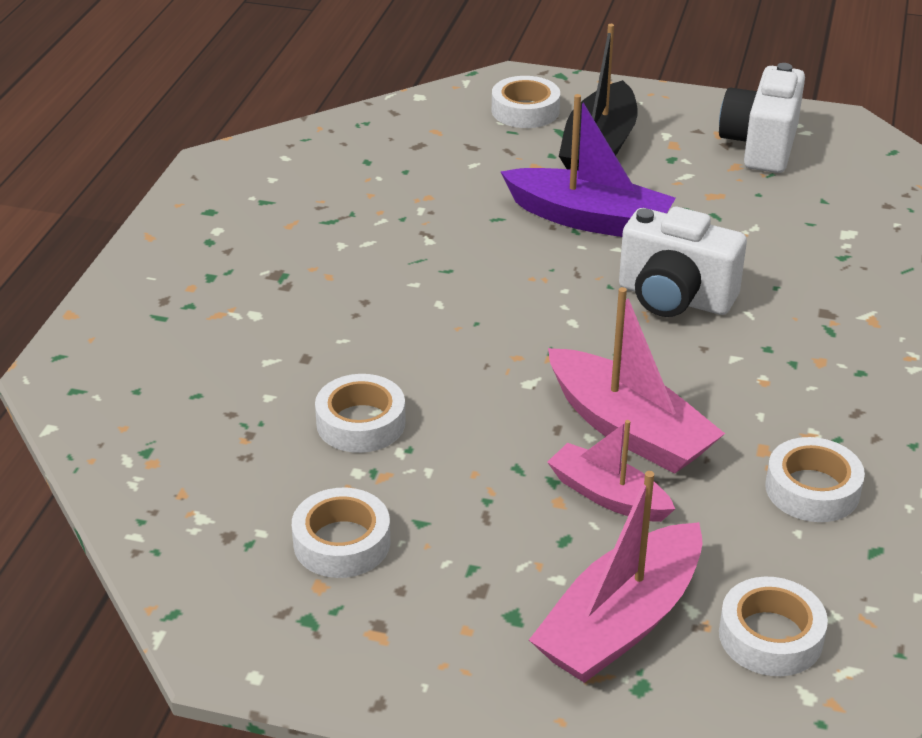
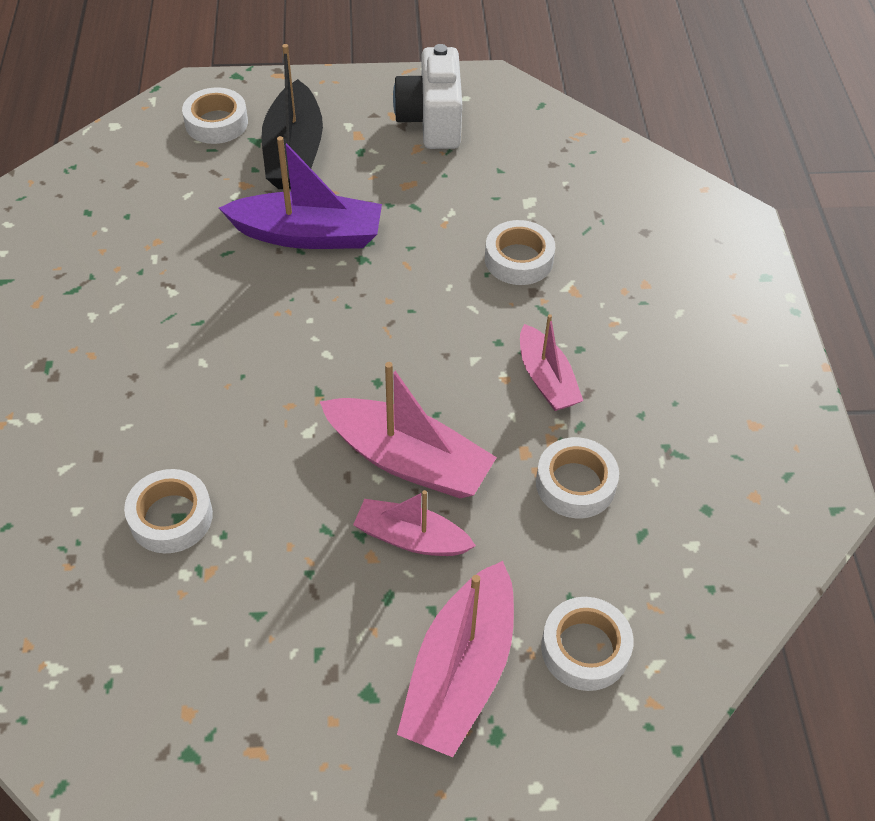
camera: 20 degrees left, 15 degrees up
white tape [292,487,390,578] -> white tape moved to [485,220,555,285]
white camera [619,207,747,317] -> none
none -> pink boat [520,314,583,411]

